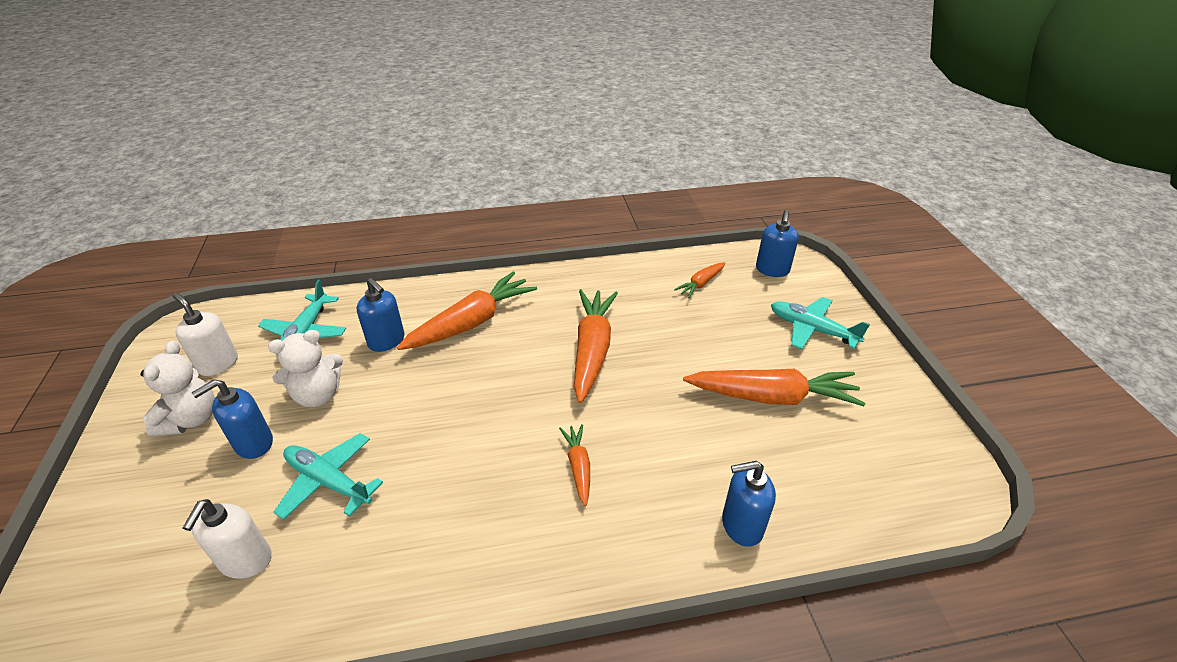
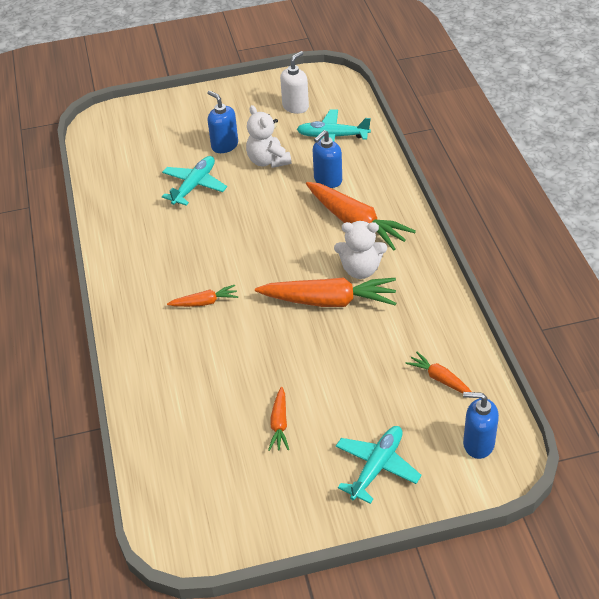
camera: 90 degrees right, 5 degrees up
white teddy bear [141,341,215,437] -> white teddy bear moved to [334,221,387,279]
white soap dispenser [183,499,272,579] -> none
orange carrot [683,369,865,406] -> orange carrot [268,387,289,451], size x0.51
blue soap dispenser [722,461,776,547] -> none

